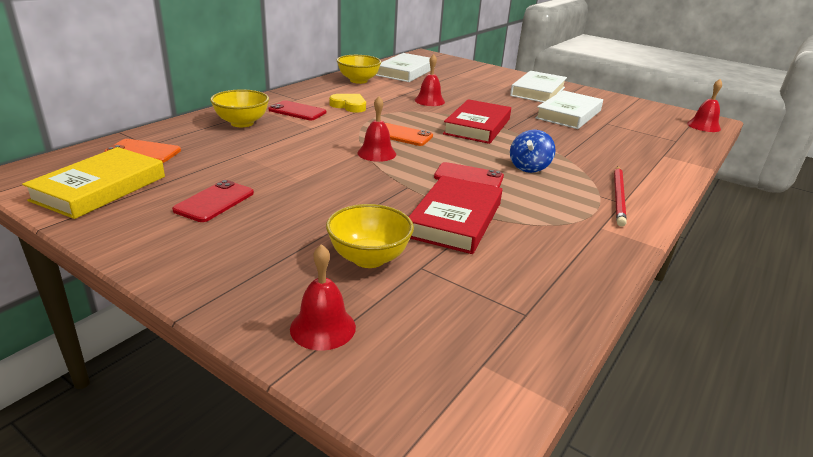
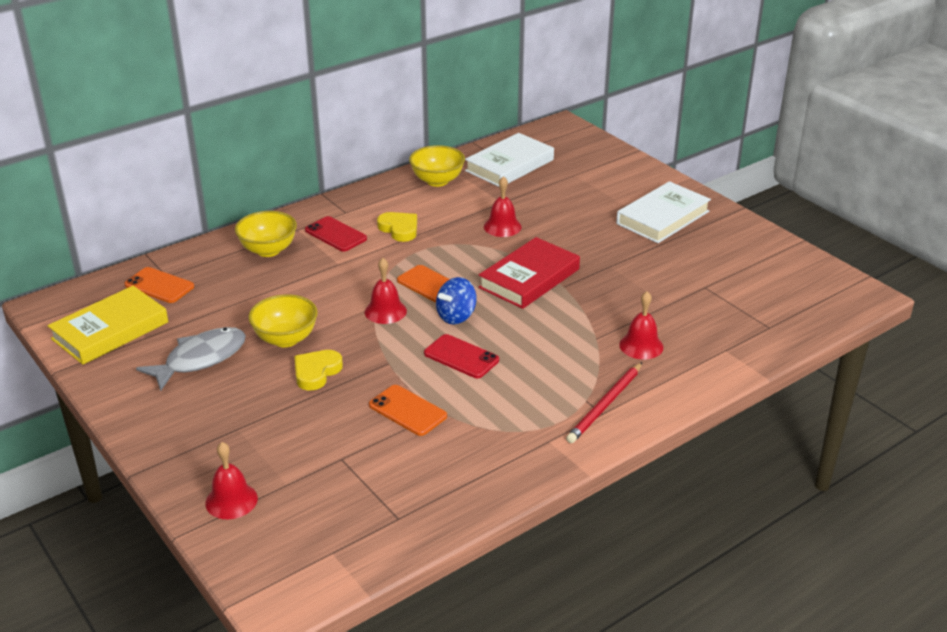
camera: 20 degrees right, 5 degrees up
red phone [172,180,254,222] -> grey fish [136,327,246,391]
yellow bowl [326,204,414,268] -> yellow bowl moved to [248,294,318,347]
red book [409,175,502,254] -> orange phone [369,385,447,436]
blue spinning top [510,130,555,173] -> blue spinning top moved to [436,277,477,324]
white book [535,90,603,129] -> none
red bell [687,79,722,132] -> red bell moved to [619,291,664,359]
none -> yellow heart [294,350,343,390]

